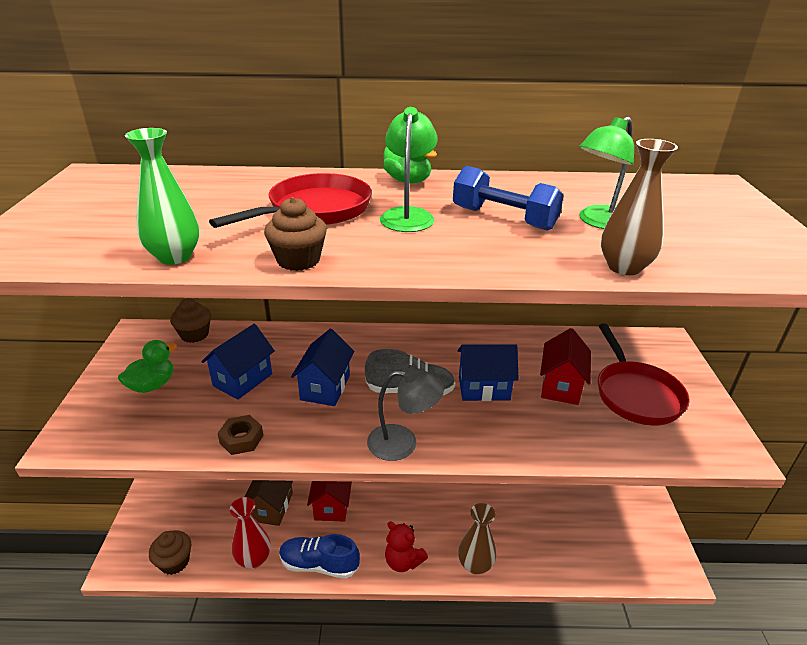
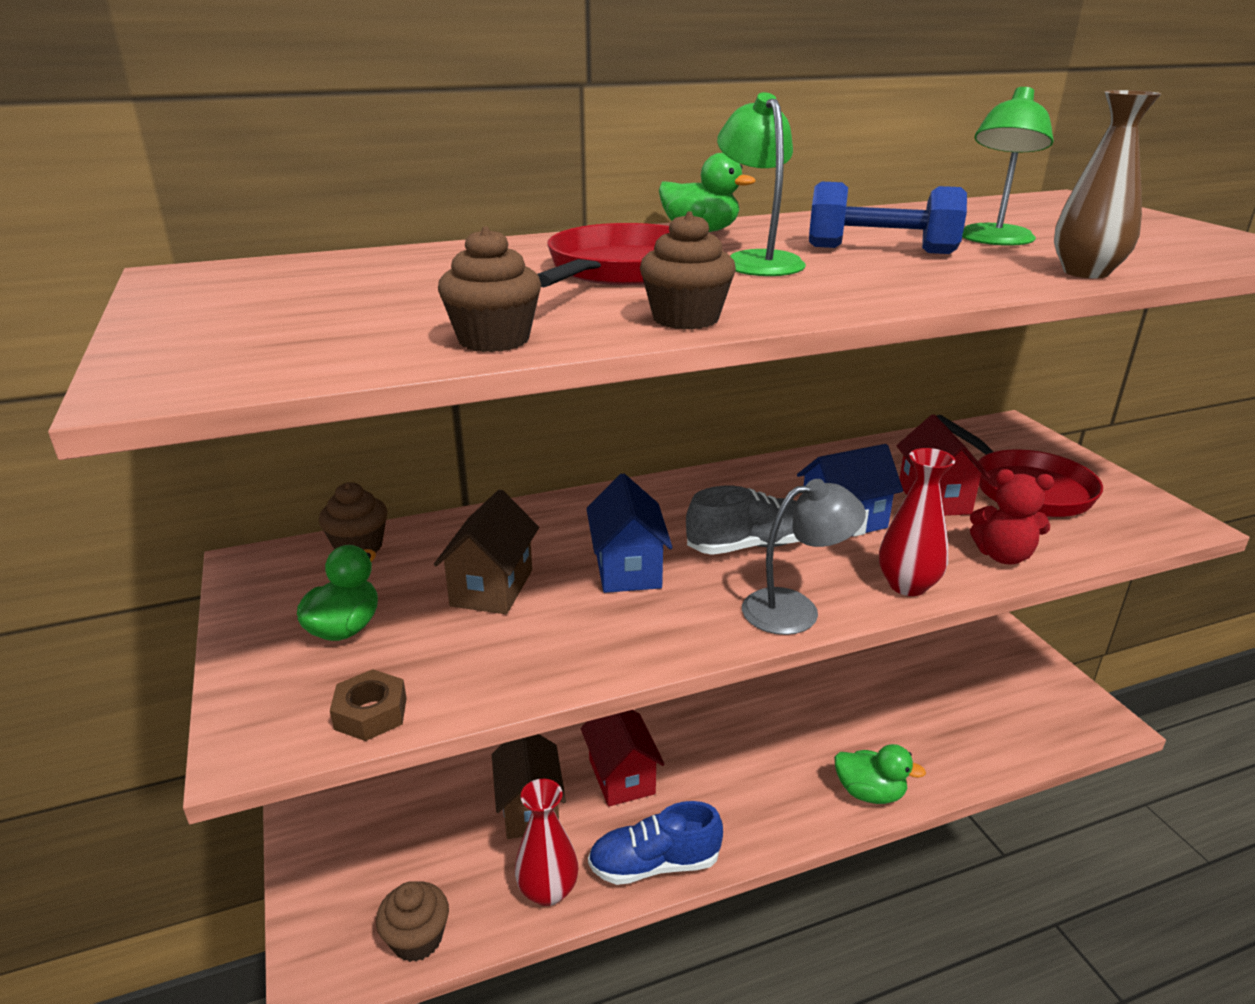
camera: 20 degrees left, 5 degrees down
green vase [125,128,199,265] -> brown cupcake [438,226,541,352]
blue house [201,324,275,400] -> brown house [434,489,539,614]
brown nut [217,415,263,455] -> brown nut moved to [330,669,407,741]
red teddy bear [385,521,428,572] -> red teddy bear moved to [970,469,1054,564]
brown vase [458,503,496,574] -> green duck [834,744,926,804]
none -> red vase [879,448,955,596]

